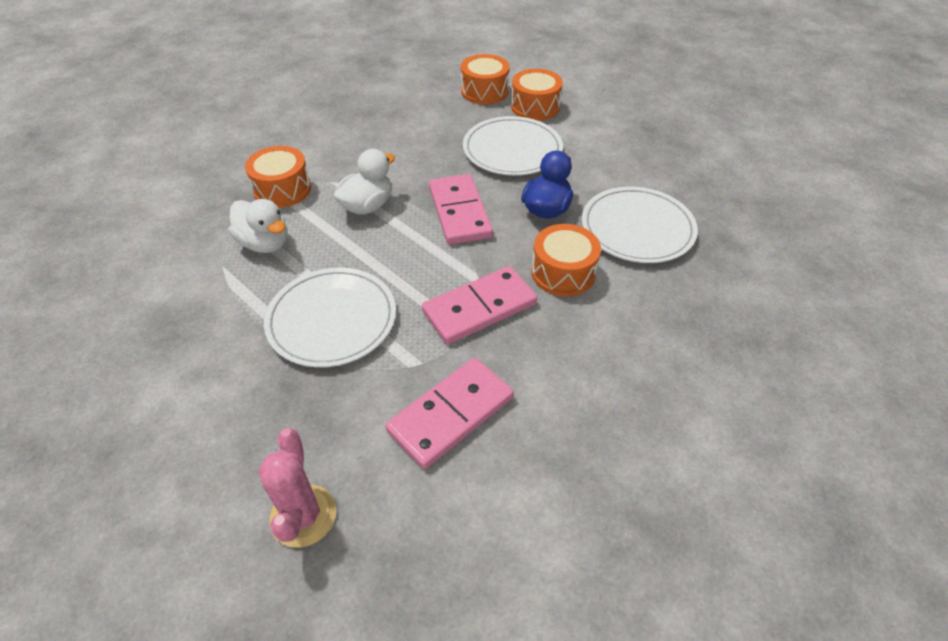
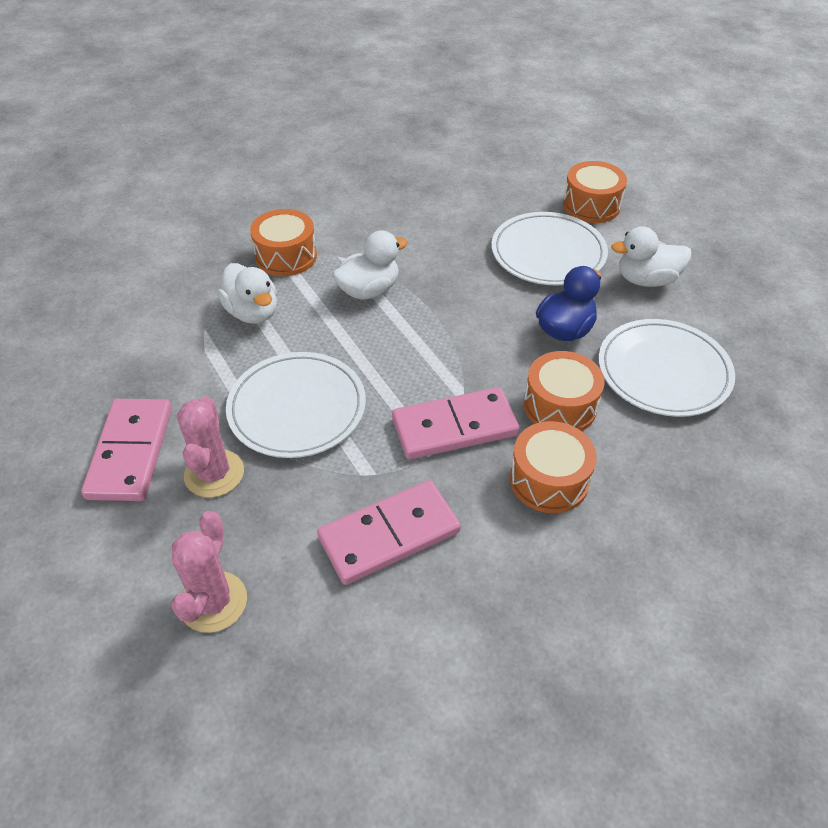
camera: 15 degrees right, 0 degrees up
pink domino [429,174,493,245] -> pink domino moved to [81,399,172,501]
orange drum [461,54,510,105] -> orange drum moved to [510,421,597,513]
none -> pink cactus [177,396,244,498]
none -> white duck [611,226,691,287]

